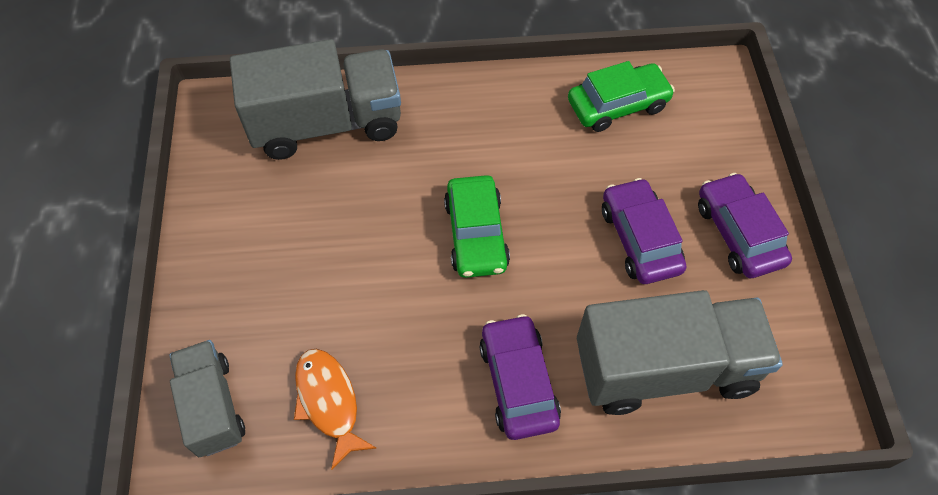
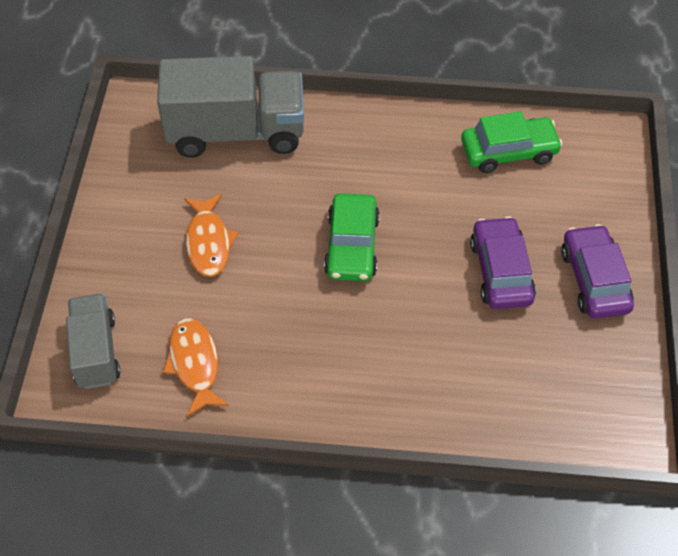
camera: 10 degrees right, 5 degrees down
purple car [479,314,561,440] -> none
grey truck [577,290,783,415] -> none
none -> orange fish [184,194,238,277]

